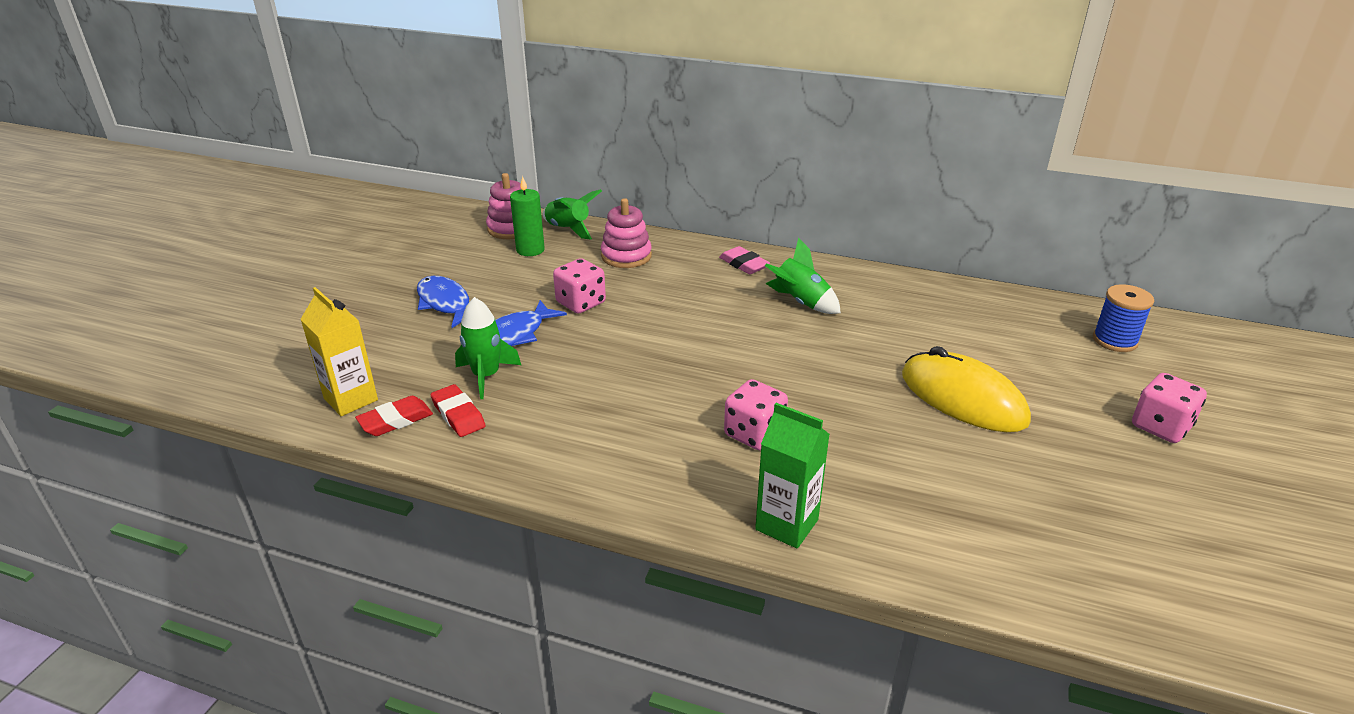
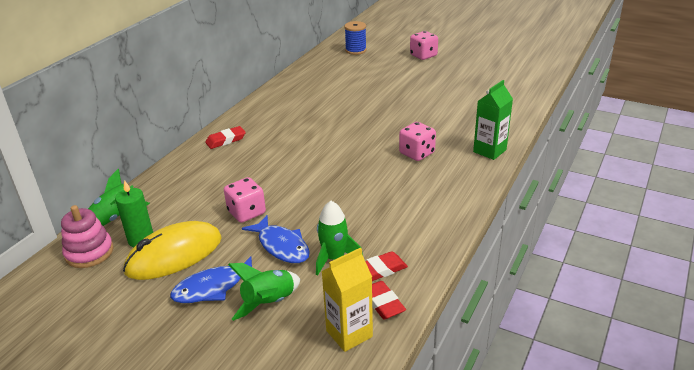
camera: 80 degrees left, 0 degrees up
pink stacking toy [601,198,652,268] -> none
pink eraser [719,246,770,274] -> red eraser [205,126,246,149]
green rocket [765,238,841,314] -> green rocket moved to [228,263,300,321]
yellow mouse [902,346,1031,432] -> yellow mouse moved to [123,221,222,280]

